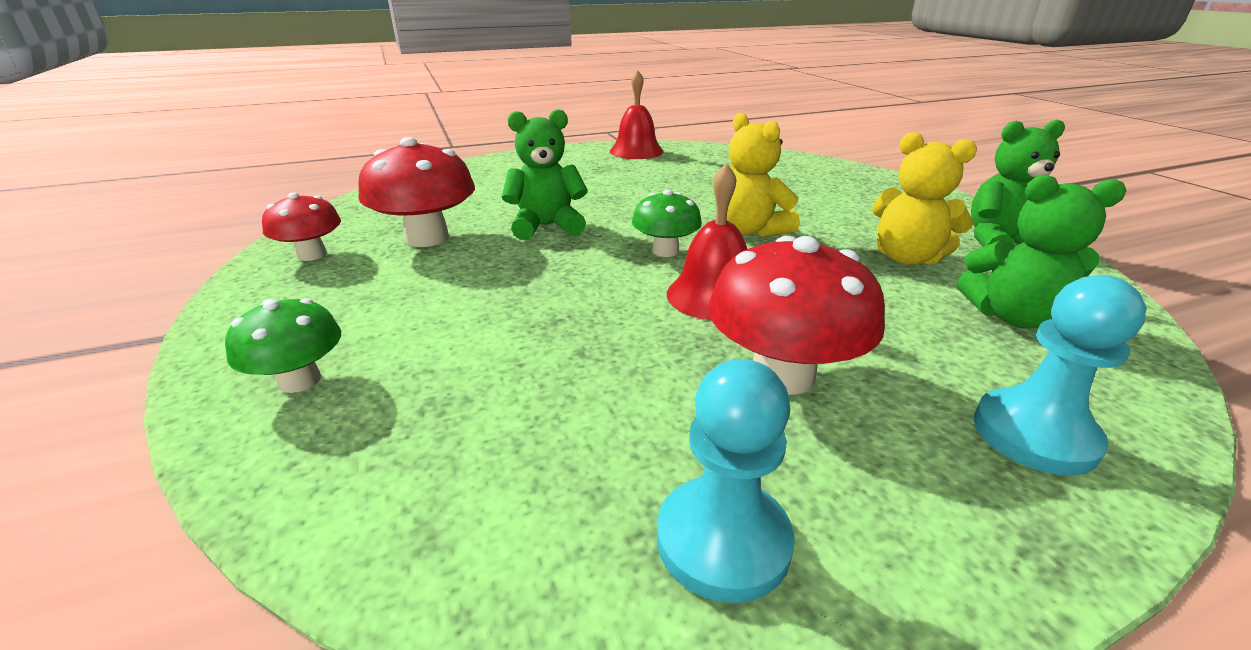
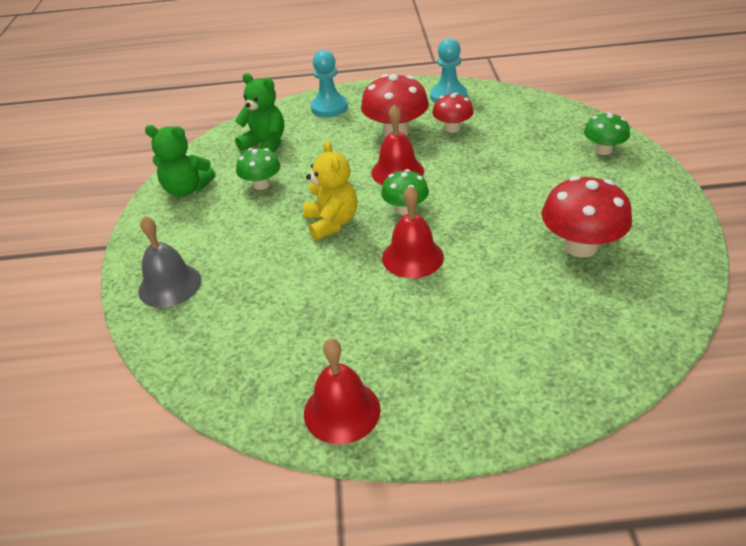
camera: 160 degrees left, 10 degrees up
red mushroom [262,192,341,261] -> red mushroom moved to [432,93,474,133]
green teddy bear [502,109,588,240] -> none
yellow teddy bear [872,132,977,265] -> green mushroom [236,148,281,190]
none -> grey bell [138,216,201,308]
none -> red bell [382,186,444,278]

